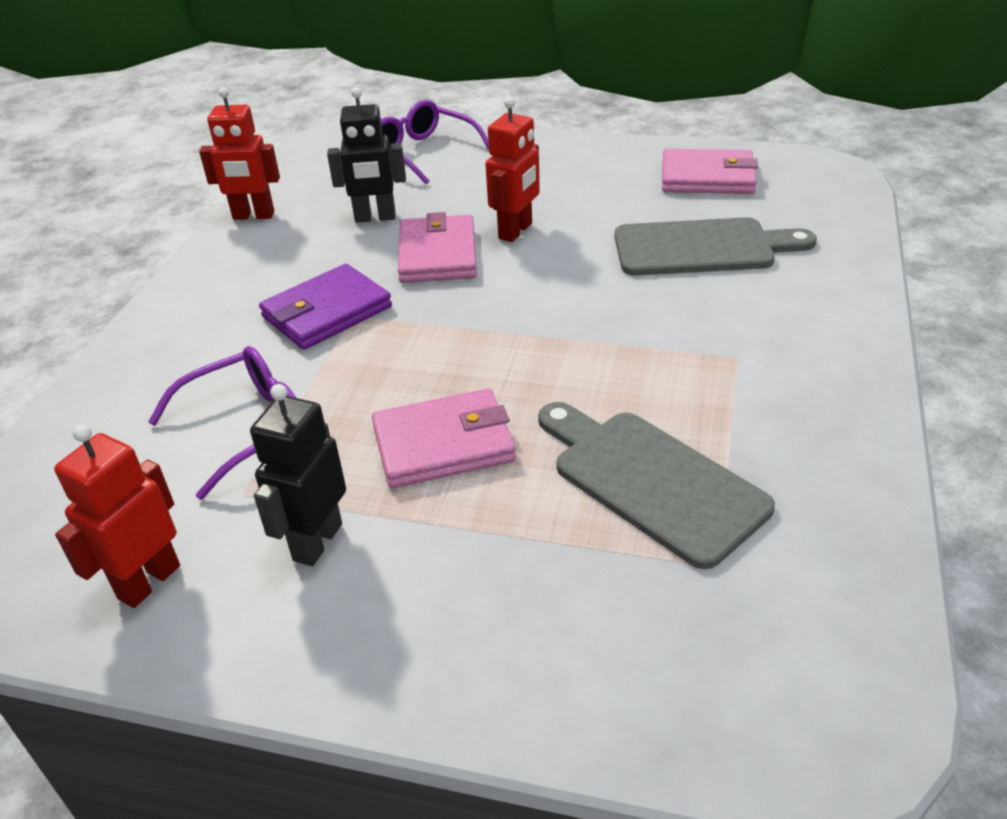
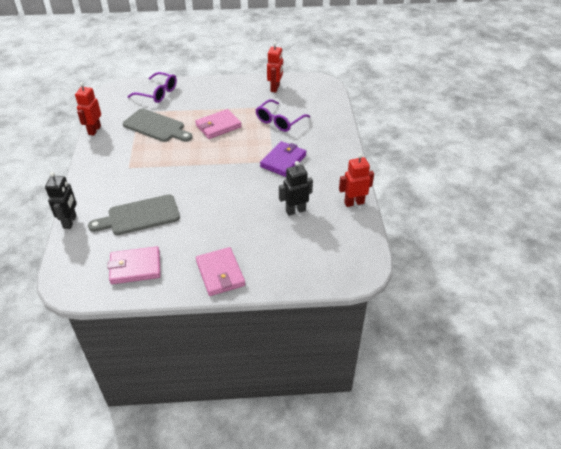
camera: 160 degrees right, 5 degrees up
black robot [250,384,346,566] -> black robot moved to [45,172,77,229]
purple glasses [381,100,489,185] -> purple glasses moved to [127,72,177,103]
pink wallet [398,212,477,283] -> pink wallet moved to [196,247,245,296]
red robot [485,97,540,242] -> red robot moved to [75,82,101,135]

